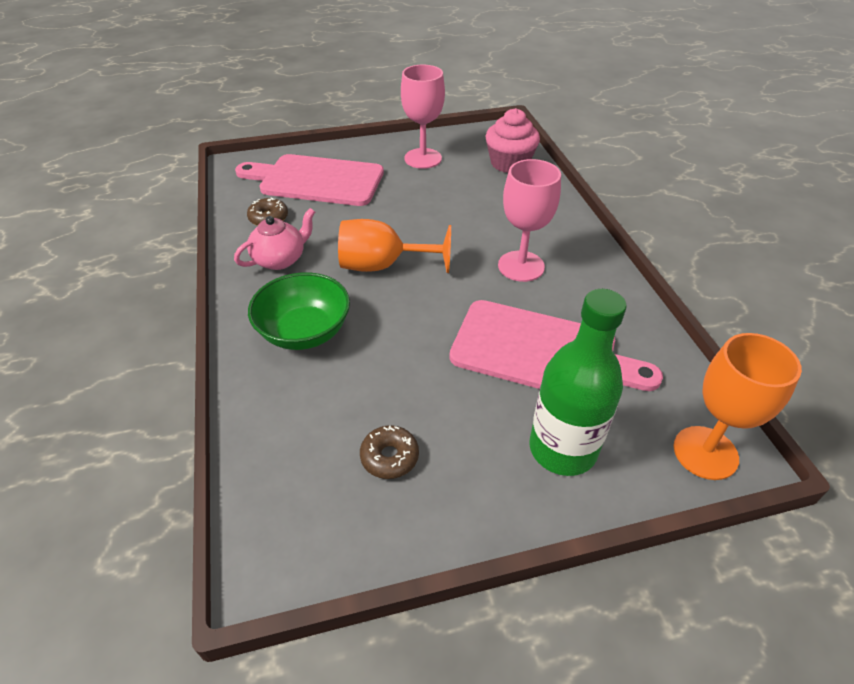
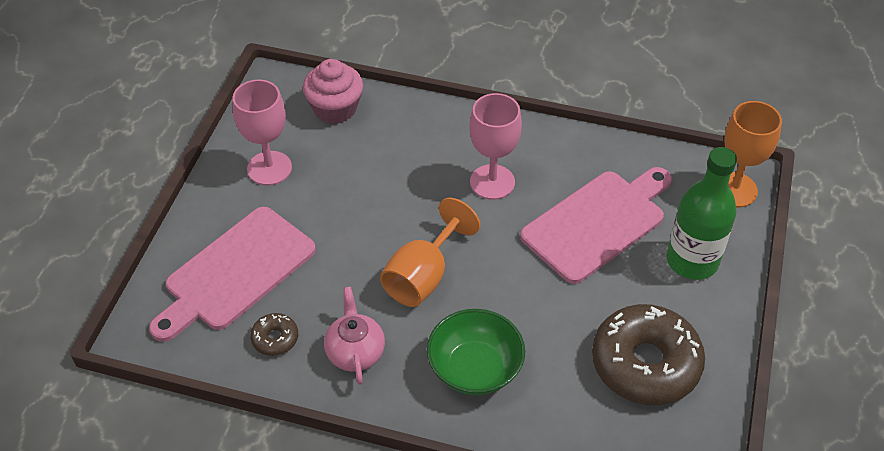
camera: 60 degrees left, 5 degrees up
brown donut [360,425,419,479] -> brown donut [592,304,705,405], size x2.28

